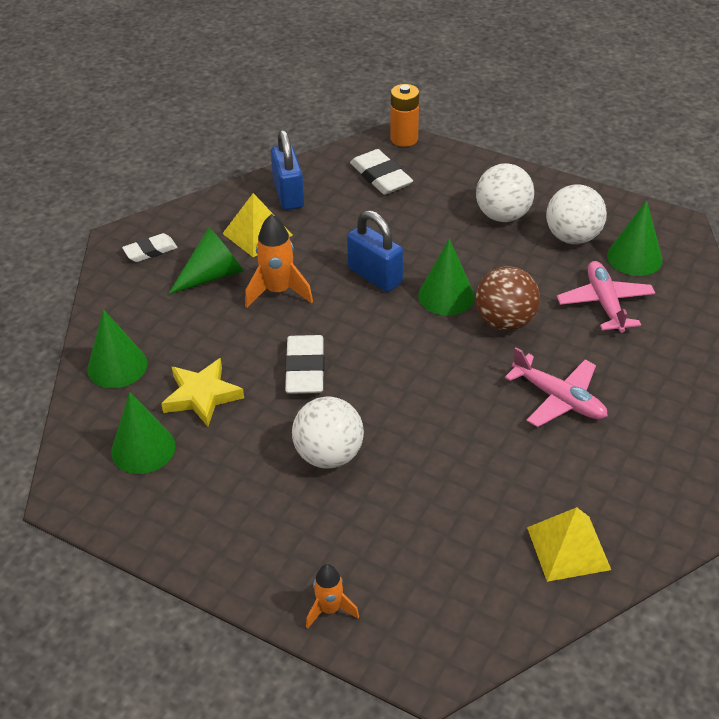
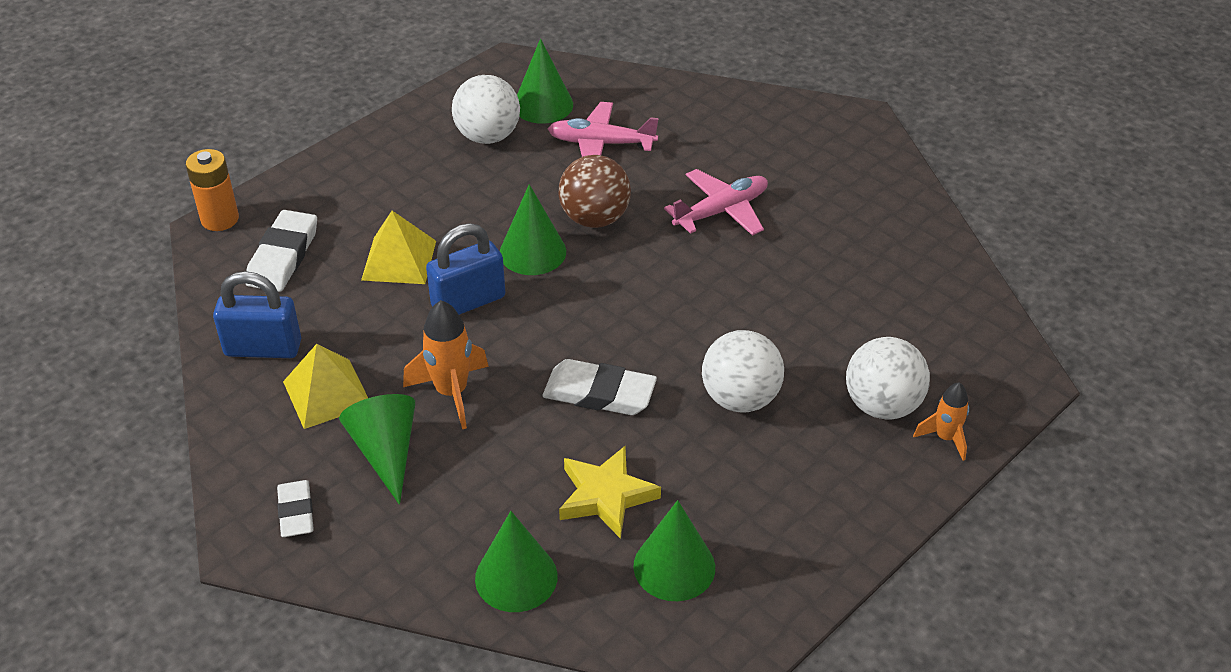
camera: 75 degrees left, 0 degrees up
white eraser [350,149,413,195] -> white eraser turned 60 degrees counterclockwise [245,210,317,292]
white ball [476,163,534,222] -> white ball moved to [846,337,930,419]
yellow pyramid [527,507,611,582] -> yellow pyramid moved to [361,211,436,284]

